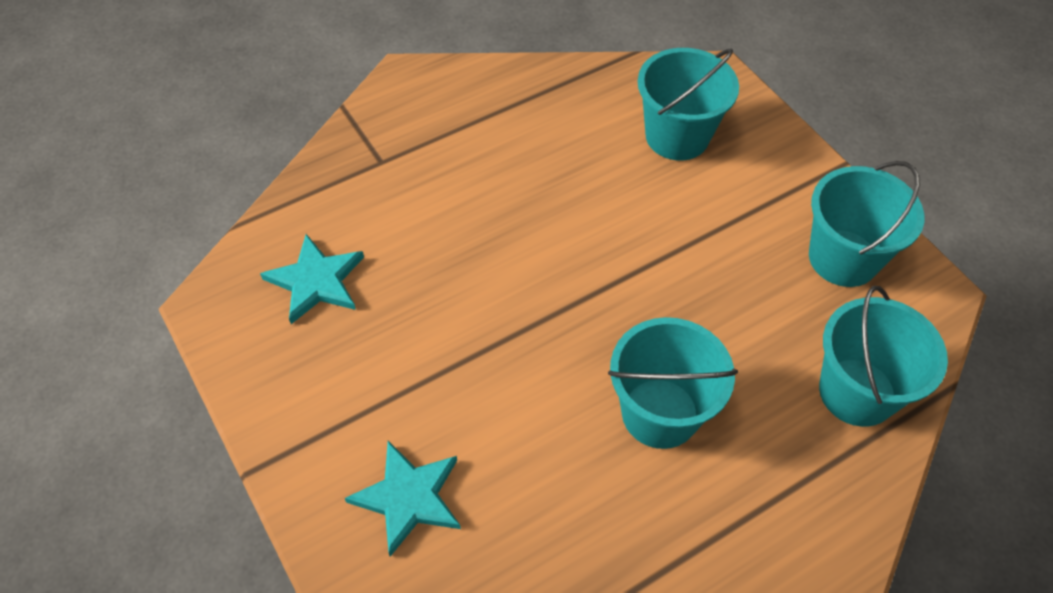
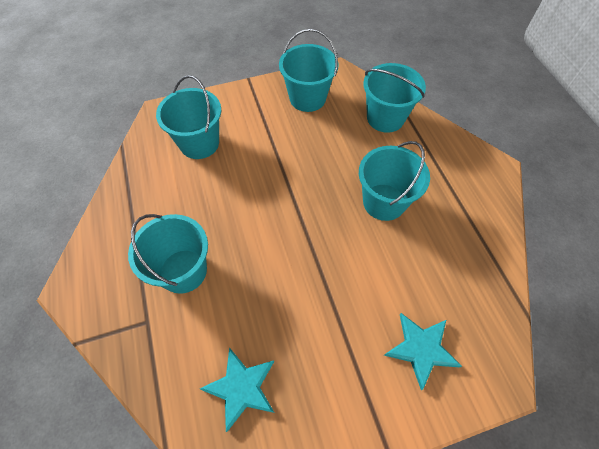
camera: 75 degrees left, 5 degrees up
none -> turquoise bucket [128,214,208,294]

